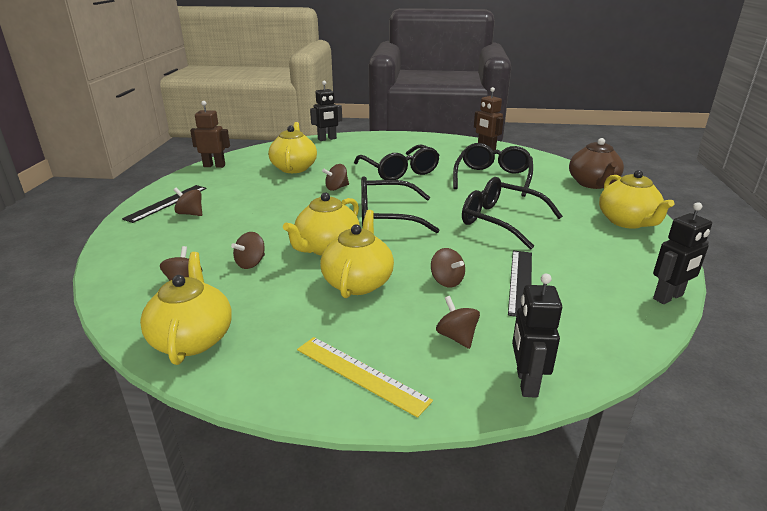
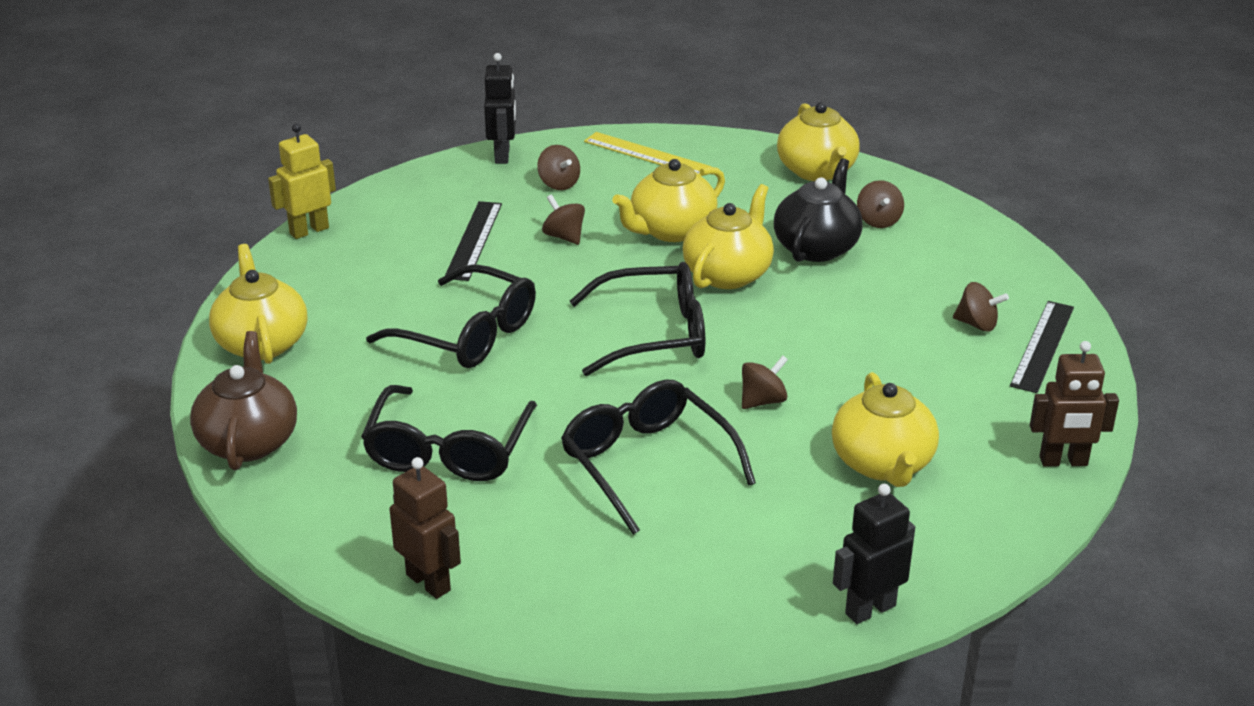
camera: 175 degrees right, 5 degrees up
brown spinning top [231,232,265,269] -> black teapot [774,158,863,262]
yellow teapot [320,210,394,298] -> yellow teapot turned 45 degrees clockwise [612,159,725,242]
black robot [653,202,712,304] -> yellow robot [268,123,336,239]

